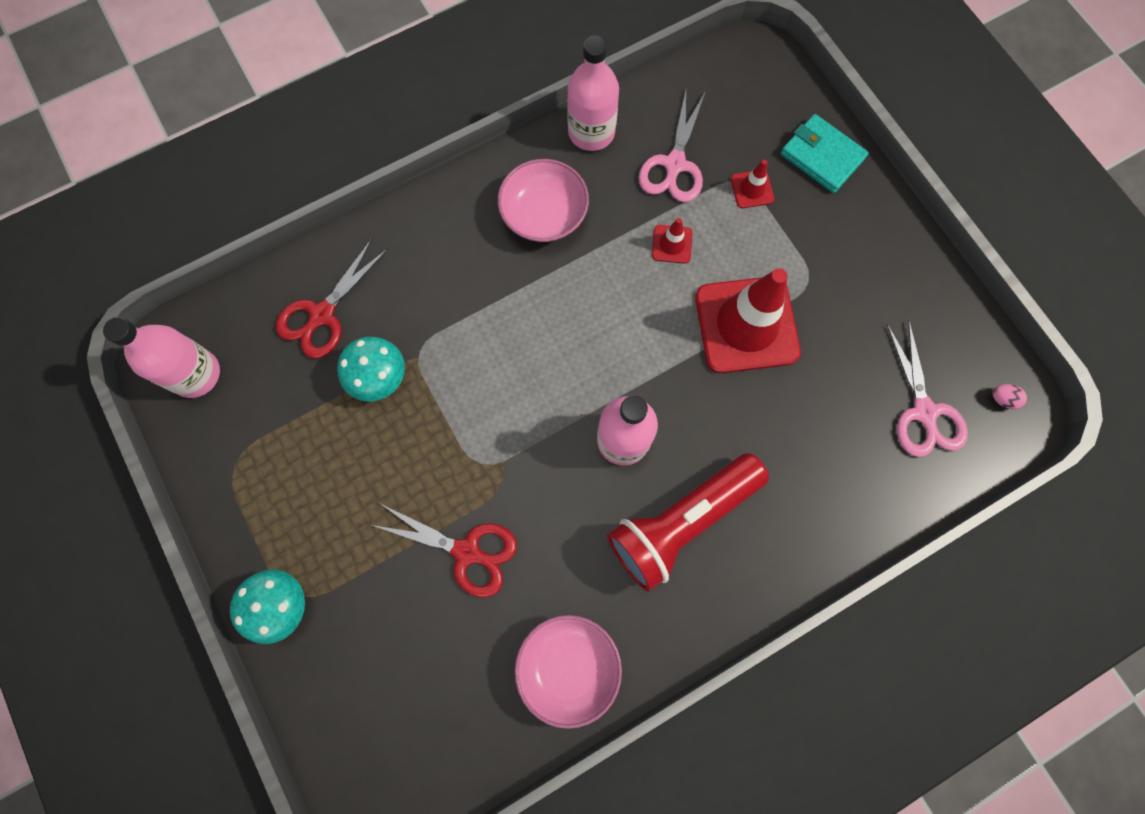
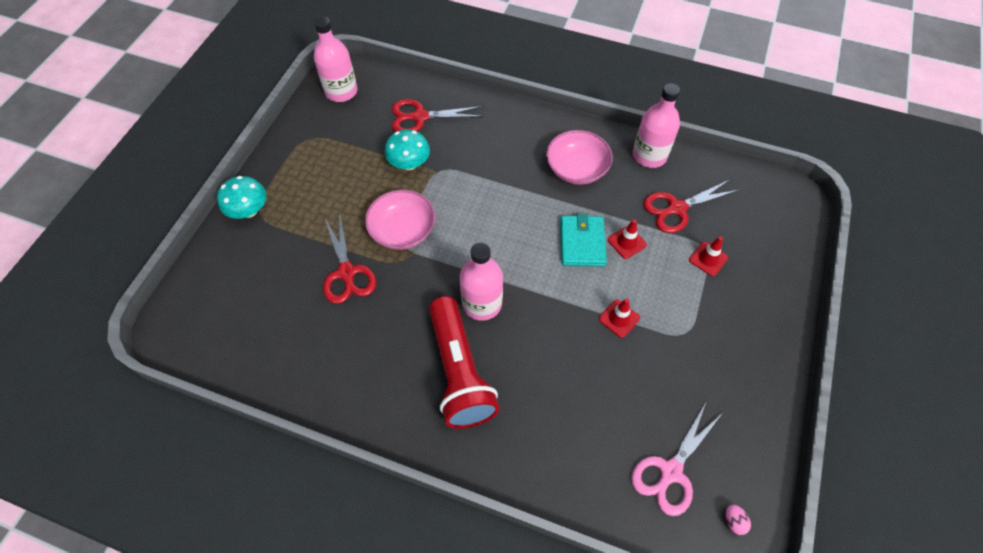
camera: 50 degrees right, 15 degrees down
pink bowl [515,615,622,729] -> pink bowl moved to [365,190,435,250]
red flashlight [607,453,769,592] -> red flashlight turned 120 degrees counterclockwise [429,296,500,429]
pink scissors [639,91,706,202] -> red scissors [643,180,739,233]
red traffic cone [695,268,801,373] -> red traffic cone [599,298,640,338], size x0.43
turquoise wallet [781,114,869,193] -> turquoise wallet moved to [560,213,607,267]

